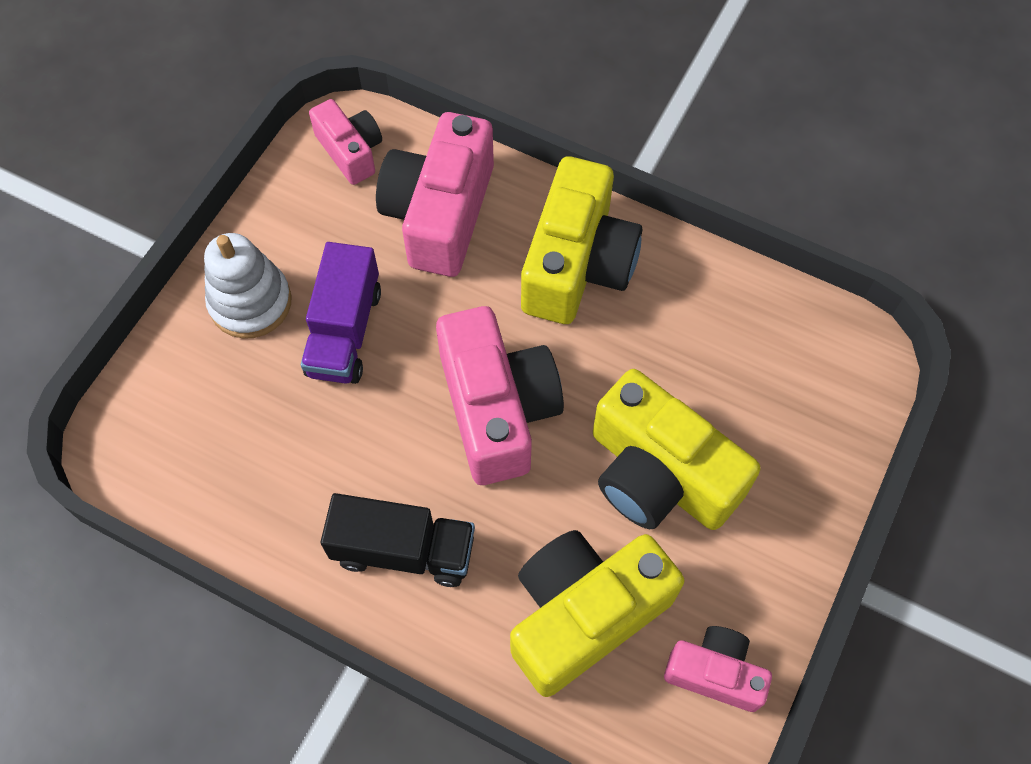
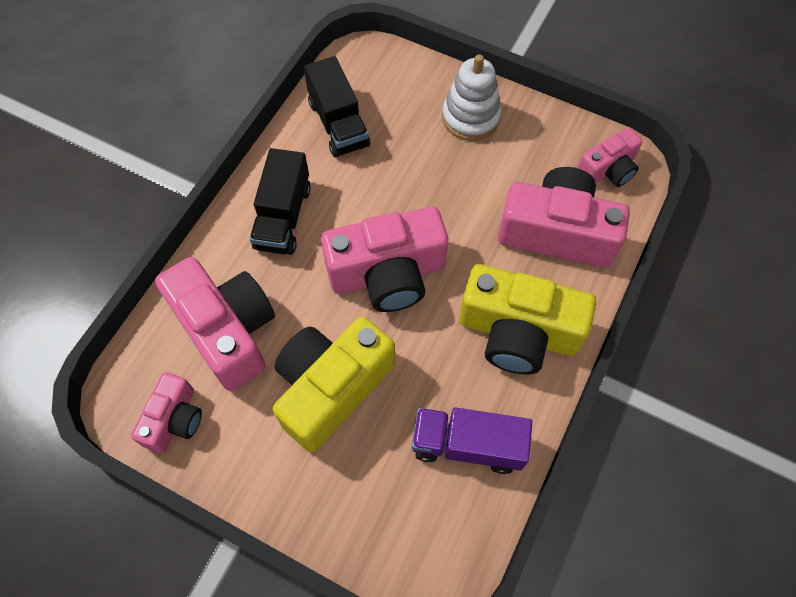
camera: 90 degrees right, 0 degrees up
purple truck [301,242,381,384] -> purple truck moved to [412,407,532,474]
yellow camera [510,530,684,697] -> pink camera [155,257,275,391]
none -> black truck [304,56,370,158]

